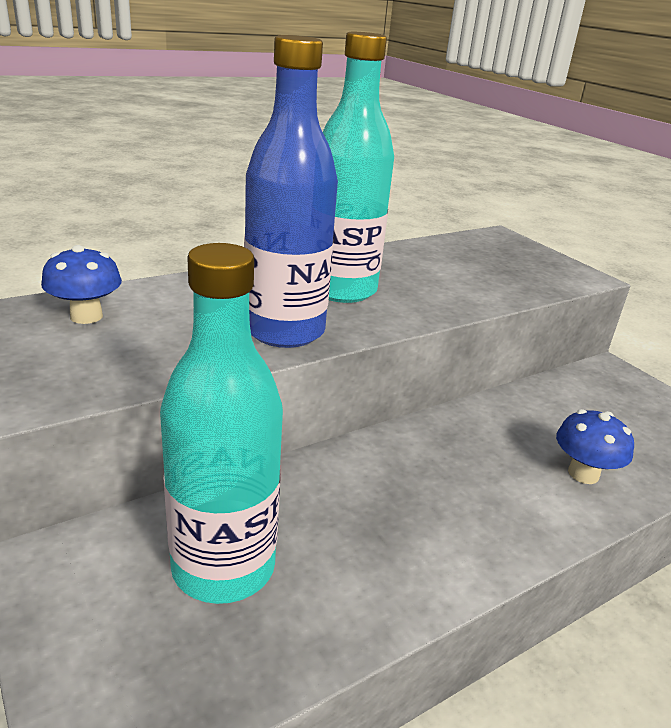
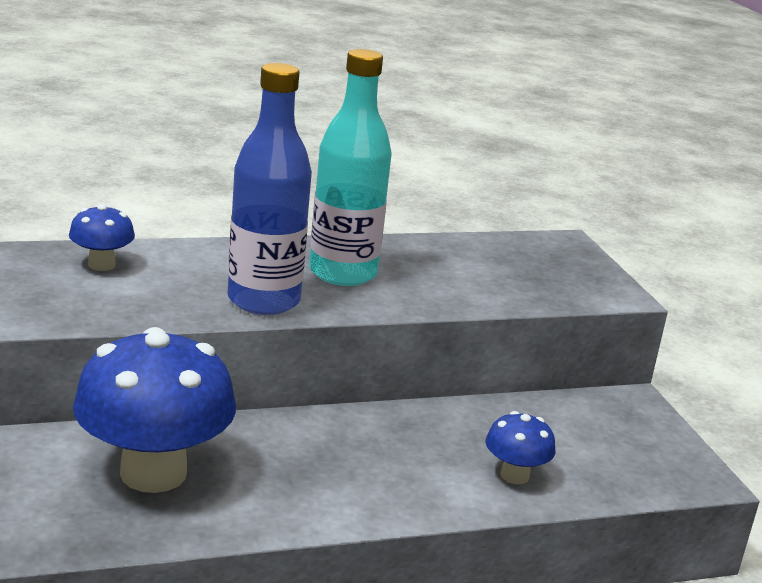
camera: 15 degrees right, 5 degrees down
turquoise bottle [160,243,283,604] -> blue mushroom [73,327,236,493]

